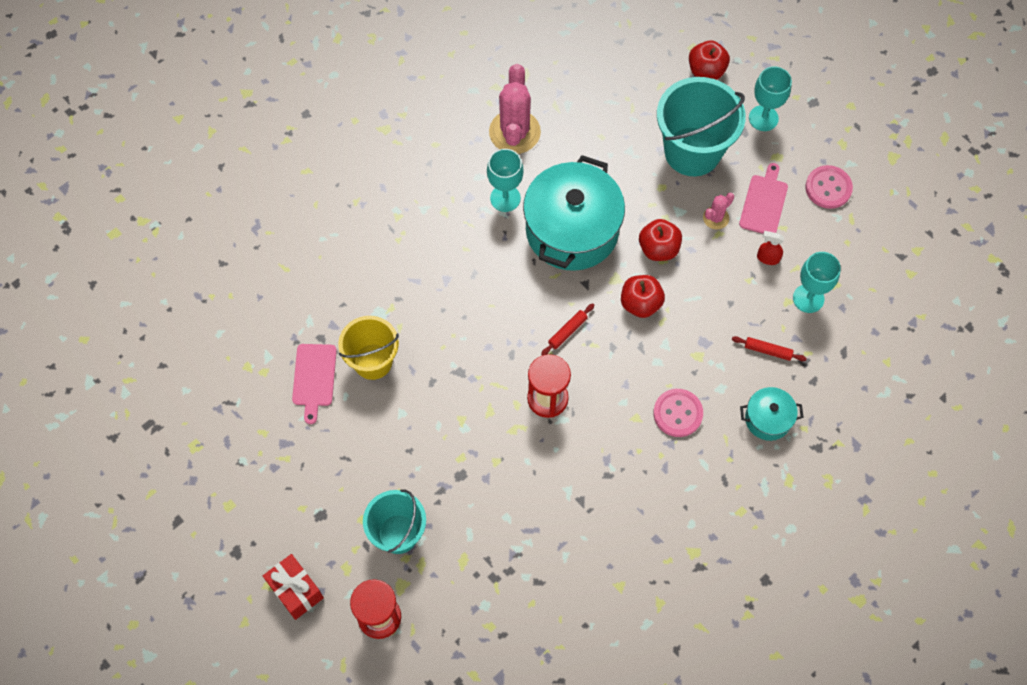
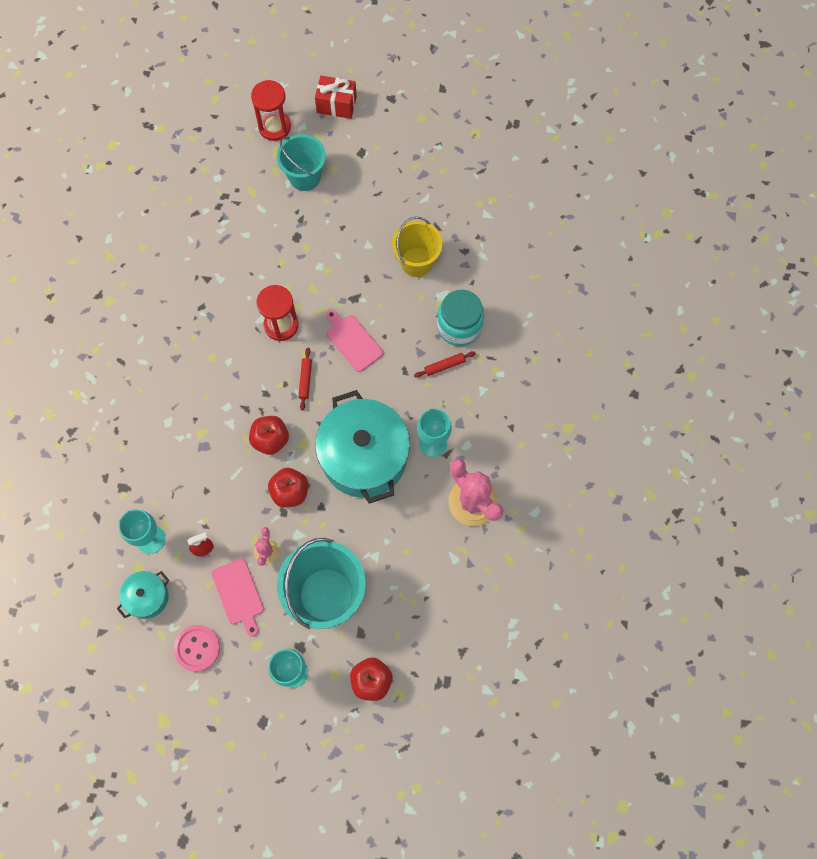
camera: 140 degrees right, 5 degrees up
pink cutting board [292,344,337,424] -> pink cutting board moved to [326,309,383,372]
pink button [653,389,703,437] -> none
red rolling pin [732,336,807,361] -> red rolling pin moved to [414,351,476,378]
turquoise pot [740,387,804,441] -> turquoise pot moved to [117,571,169,619]
none -> turquoise jar [437,290,485,346]

